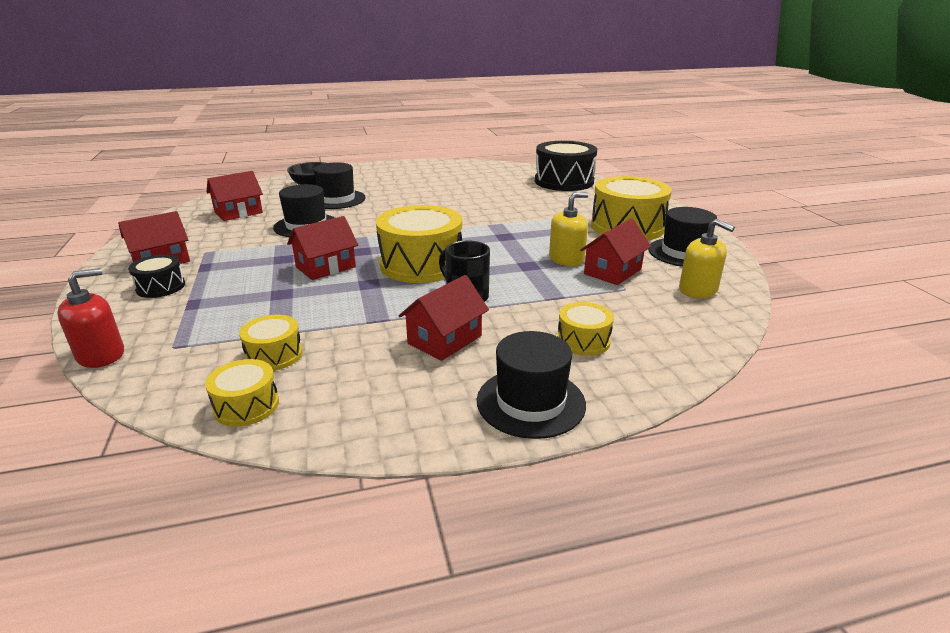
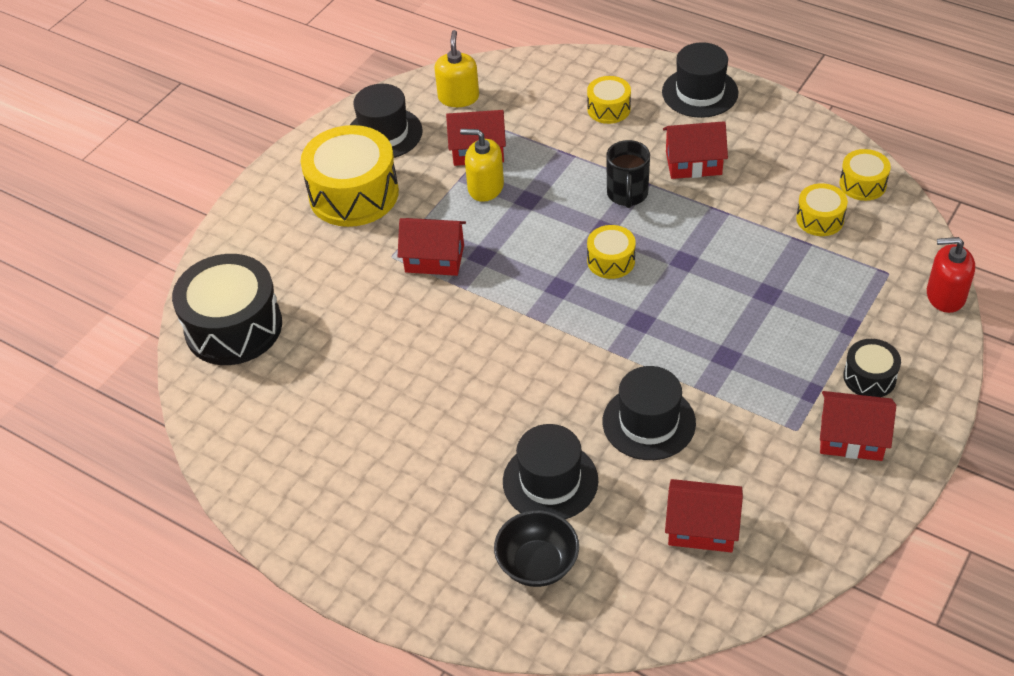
camera: 130 degrees left, 20 degrees up
red house [287,216,358,280] -> red house moved to [398,218,466,276]
yellow drum [376,205,462,283] -> yellow drum [587,225,636,279], size x0.50

